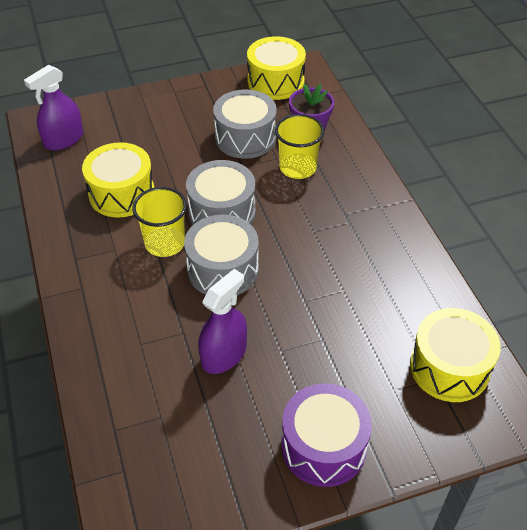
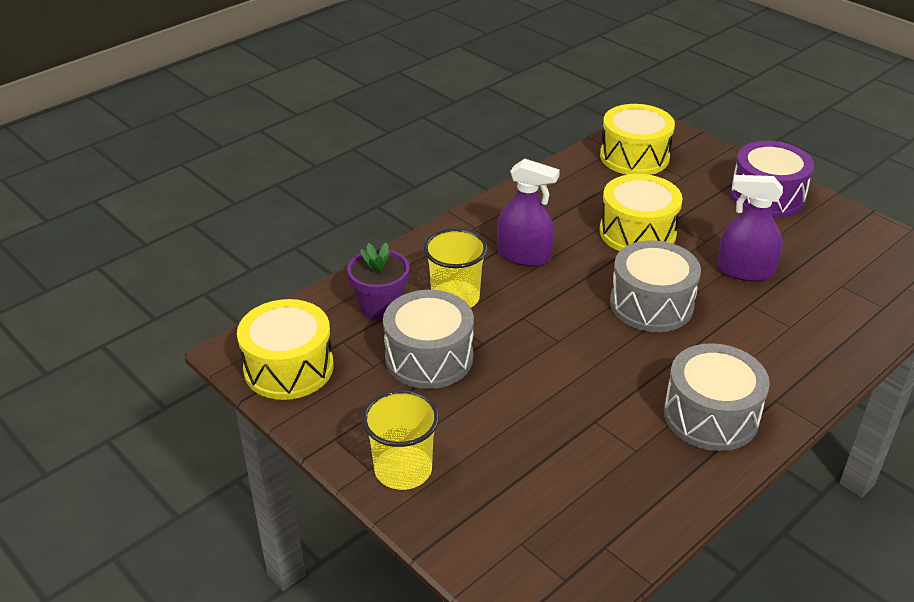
camera: 115 degrees left, 10 degrees down
purple spray bottle [24,65,83,150] -> purple spray bottle moved to [497,159,560,266]
yellow drum [82,142,154,218] -> yellow drum moved to [600,174,683,251]
yellow cup [132,187,187,257] -> yellow cup moved to [362,390,439,490]
grey drum [186,160,256,225] -> grey drum moved to [664,343,770,451]

